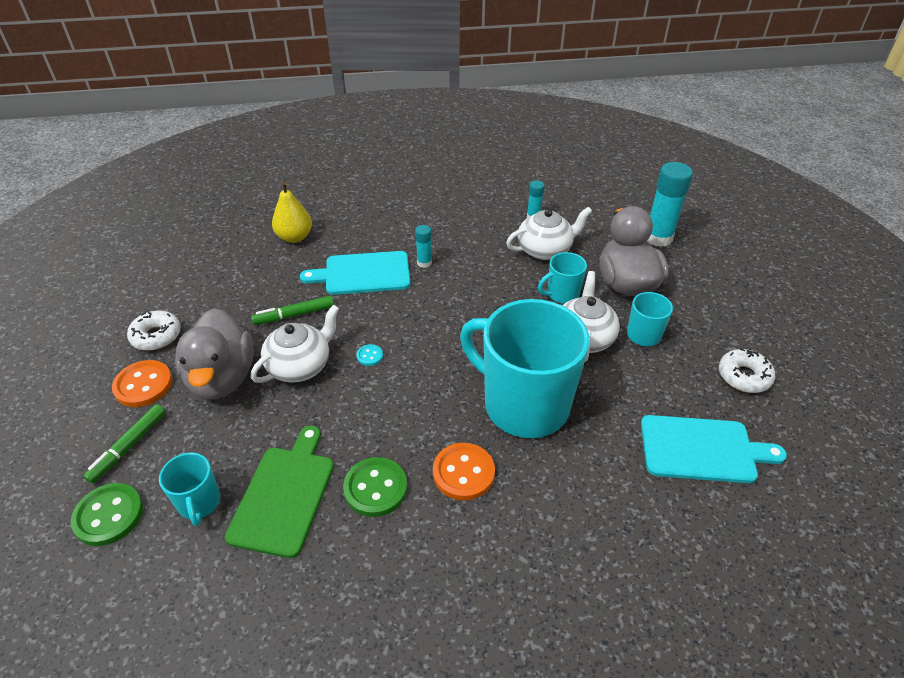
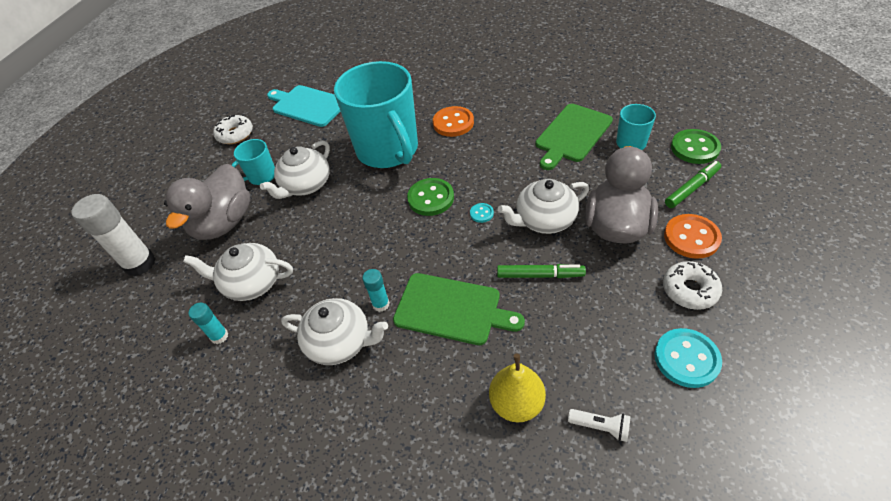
camera: 150 degrees left, 5 degrees up
turquoise cutting board [300,251,410,295] -> green cutting board [393,273,525,345]
green button [343,457,407,517] -> green button moved to [407,178,454,216]
turquoise mug [538,252,587,304] -> none
turquoise glue stick [647,162,693,247] -> white glue stick [71,194,156,277]
none -> white teapot [281,298,388,365]
none -> white flashlight [568,409,631,442]
none -> turquoise button [655,328,722,388]

